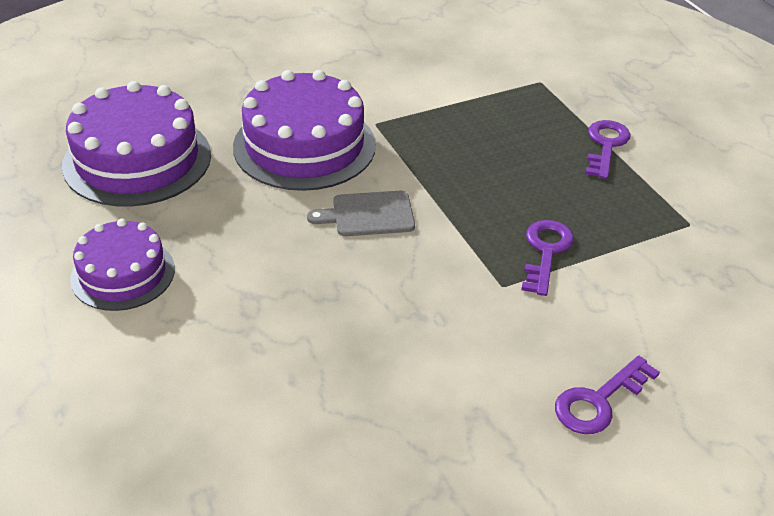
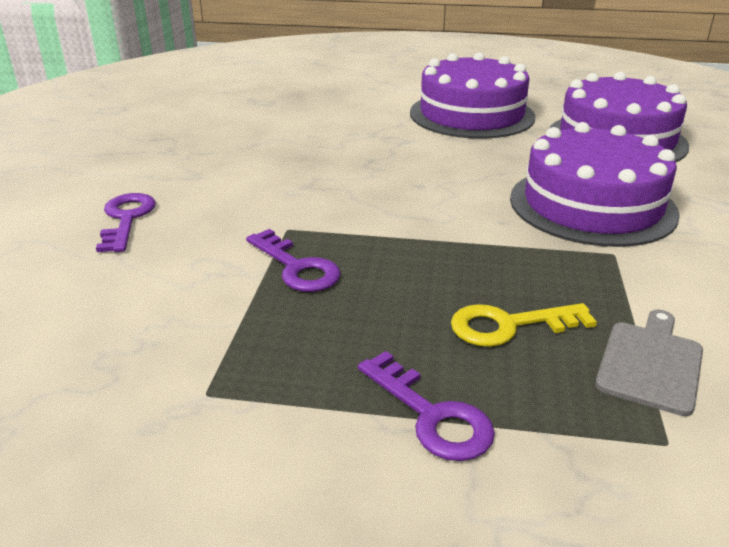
camera: 125 degrees right, 10 degrees down
purple cake [70,219,175,311] -> purple cake [410,52,535,139], size x1.63
grey cutting board [307,191,415,236] -> grey cutting board moved to [595,310,703,416]
none -> yellow key [451,303,597,347]

